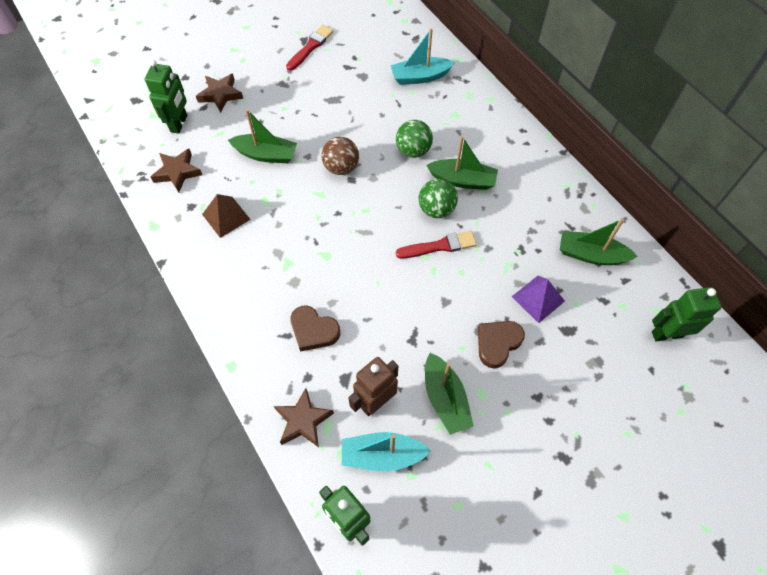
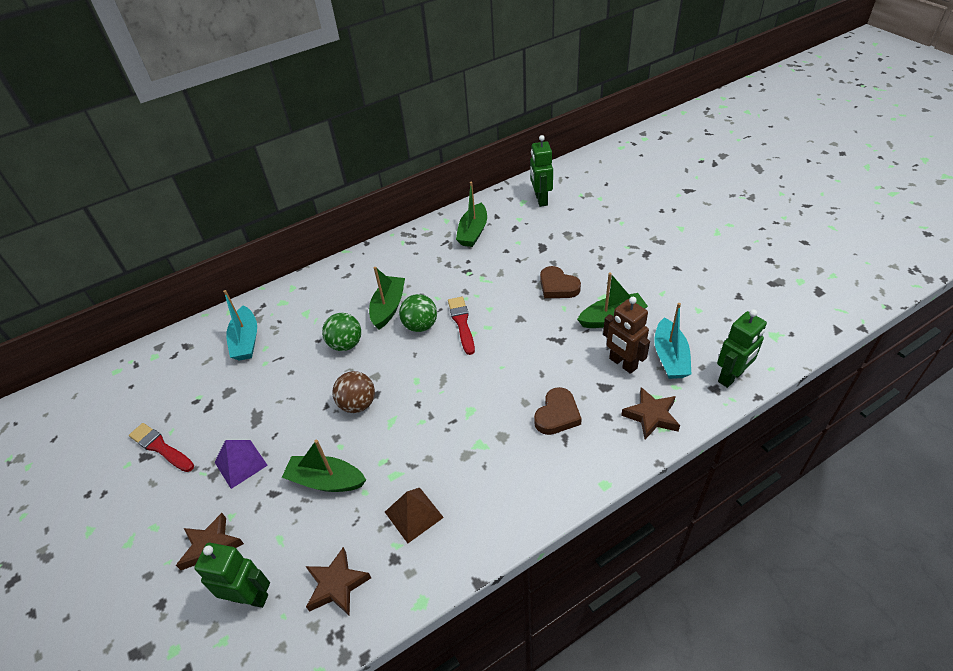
camera: 85 degrees left, 15 degrees down
green boat [228,109,297,163] -> green boat turned 90 degrees counterclockwise [282,440,366,492]
purple pyramid [512,276,565,323] -> purple pyramid moved to [215,440,268,489]

